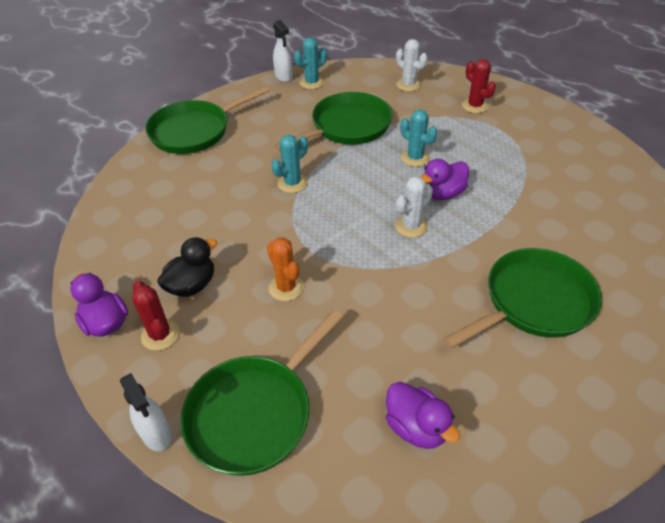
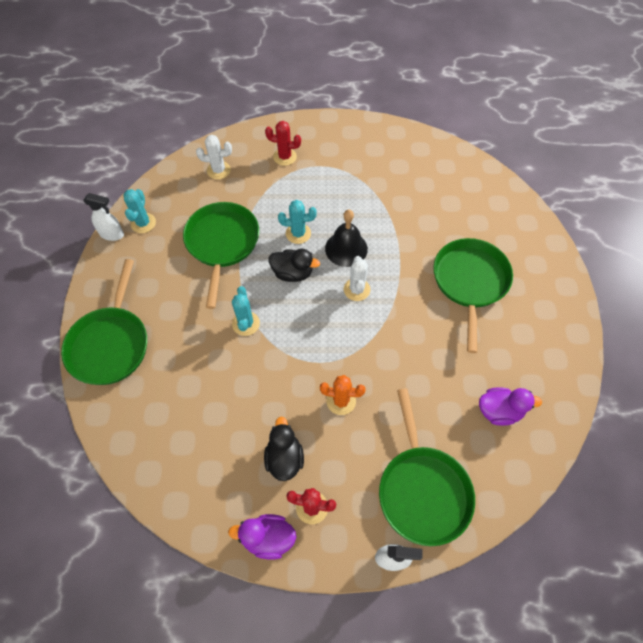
camera: 50 degrees left, 15 degrees up
purple duck [421,159,469,200] -> black bell [325,209,368,267]
none -> black duck [269,249,320,282]

